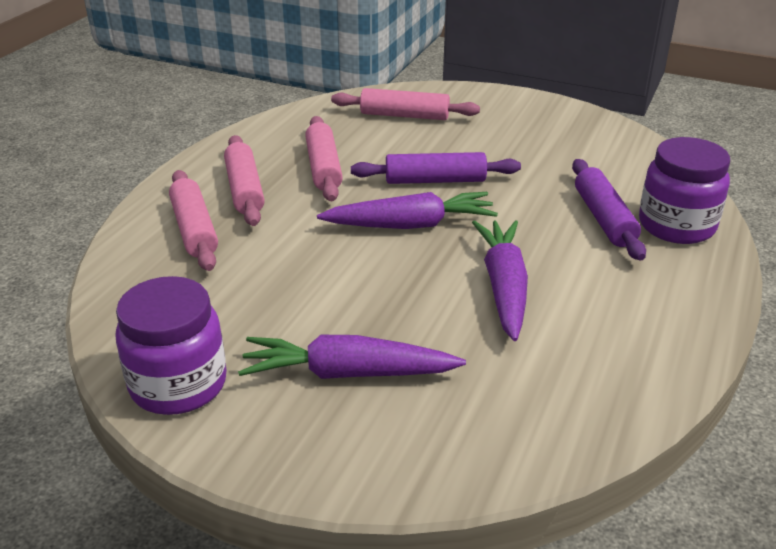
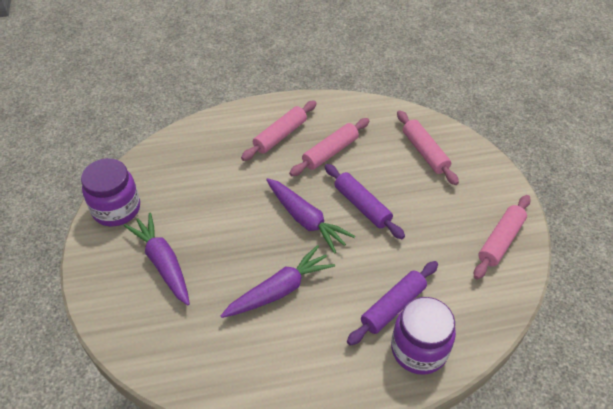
camera: 55 degrees right, 15 degrees up
pink rolling pin [169,170,218,271] -> pink rolling pin moved to [474,195,531,279]

